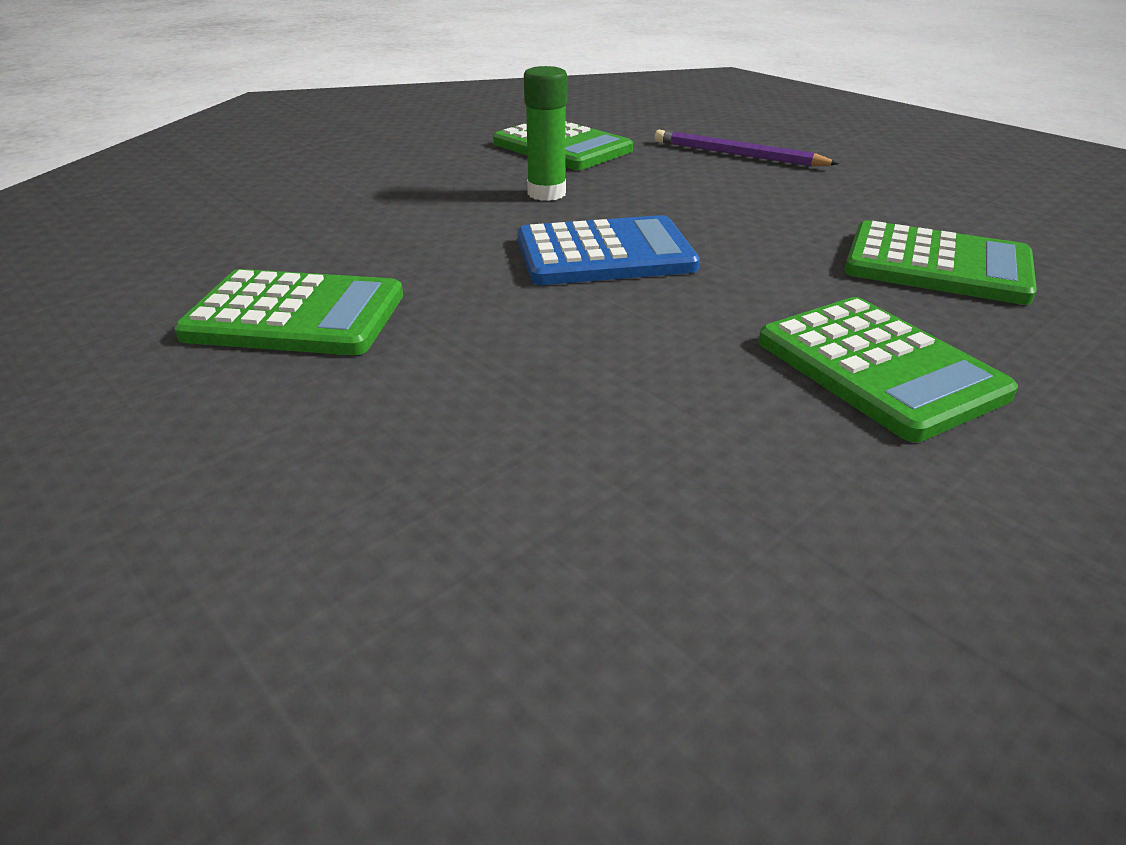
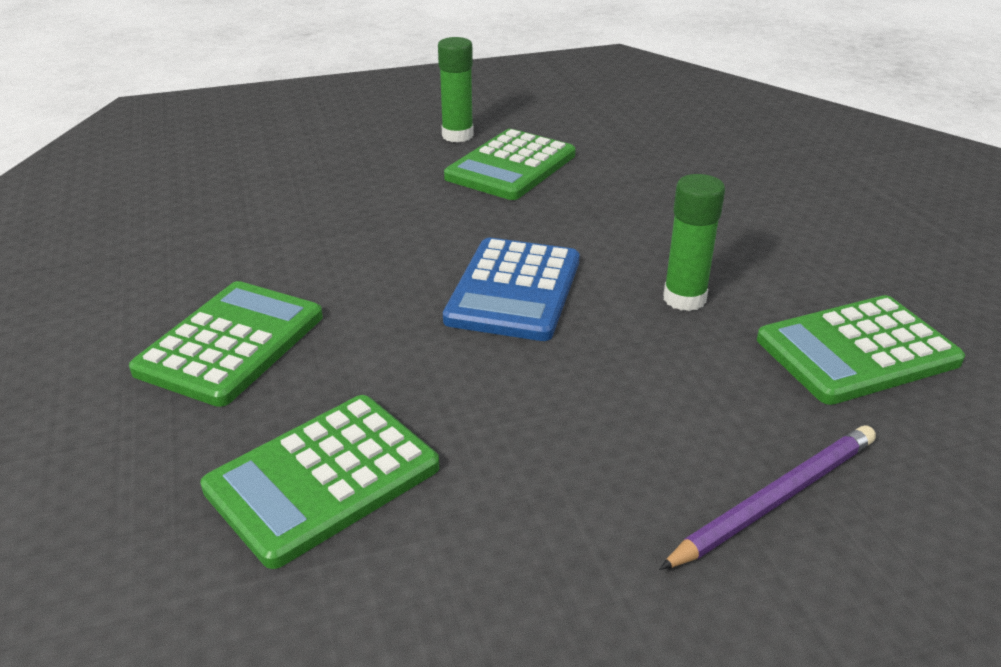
camera: 115 degrees right, 0 degrees up
green calculator [758,297,1018,442] -> green calculator turned 120 degrees clockwise [129,281,323,407]
none -> green glue stick [438,37,474,142]

